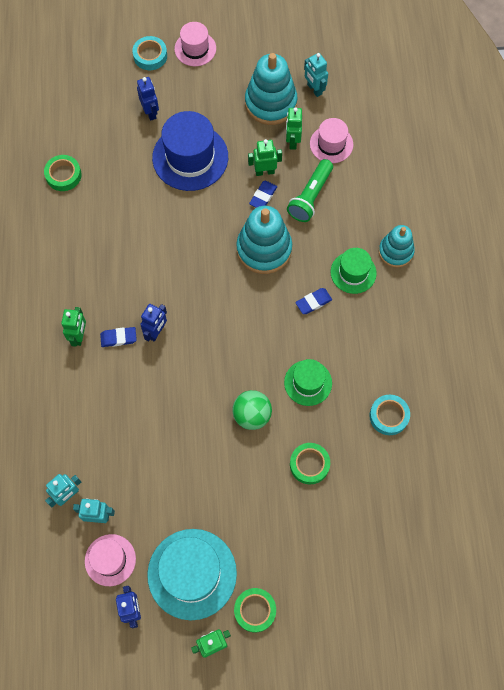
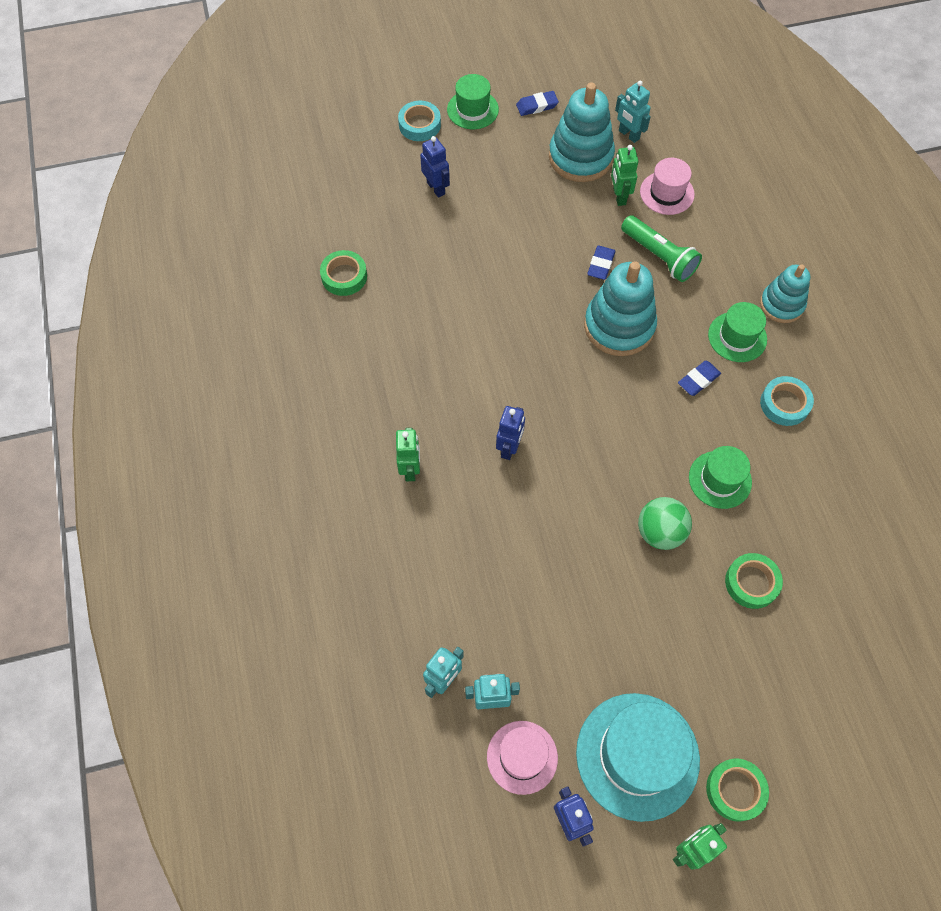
camera: 10 degrees left, 5 degrees down
blue eraser [100,327,137,347] -> blue eraser moved to [516,91,559,116]
blue hat [152,111,228,191] -> none
pink hat [174,22,216,66] -> green hat [447,74,499,129]
green robot [248,139,282,176] -> none
green flashlight [287,159,333,222] -> green flashlight turned 60 degrees counterclockwise [621,215,702,282]
turquoise tape [369,395,410,435] -> turquoise tape moved to [760,376,814,426]

